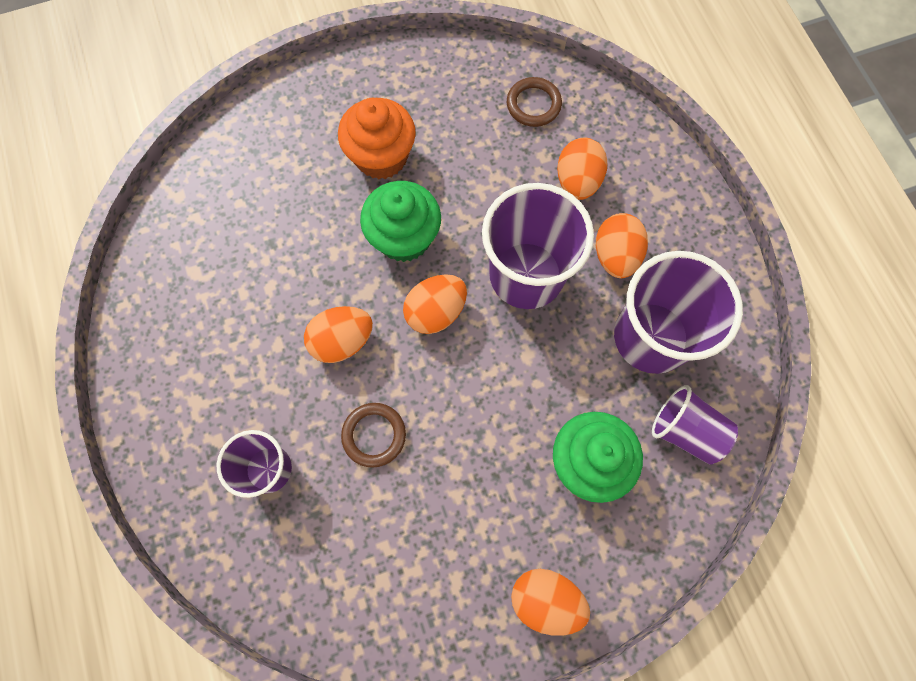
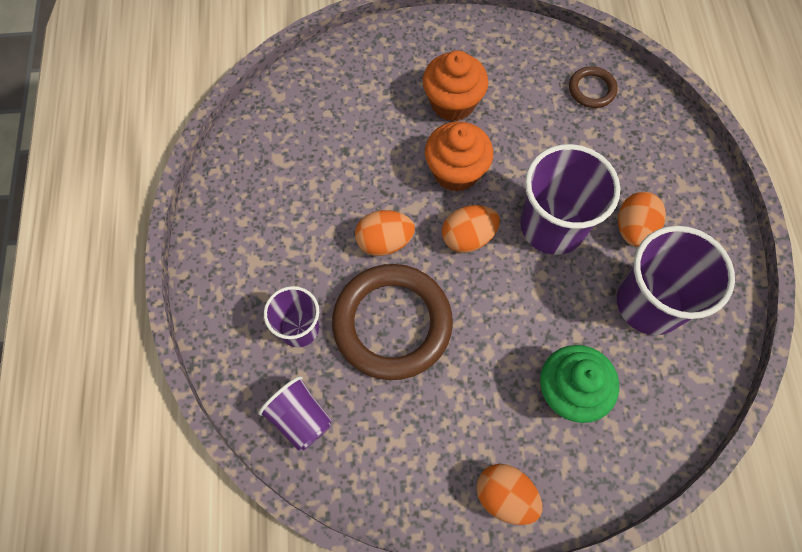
camera: 15 degrees right, 5 degrees down
brown ring [341,403,406,468] -> brown ring [332,264,453,380], size x2.16
green cupcake [360,181,441,262] -> orange cupcake [425,121,493,192]
orange egg [557,137,608,200] -> none
purple cup [652,385,738,465] -> purple cup moved to [258,376,332,451]

